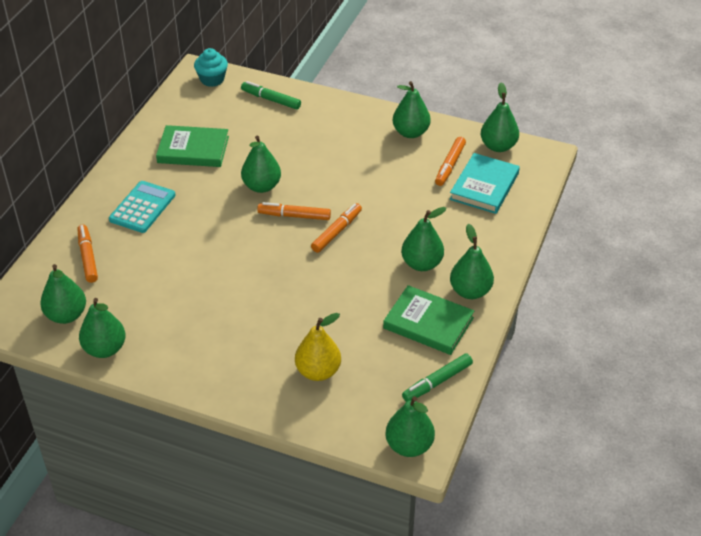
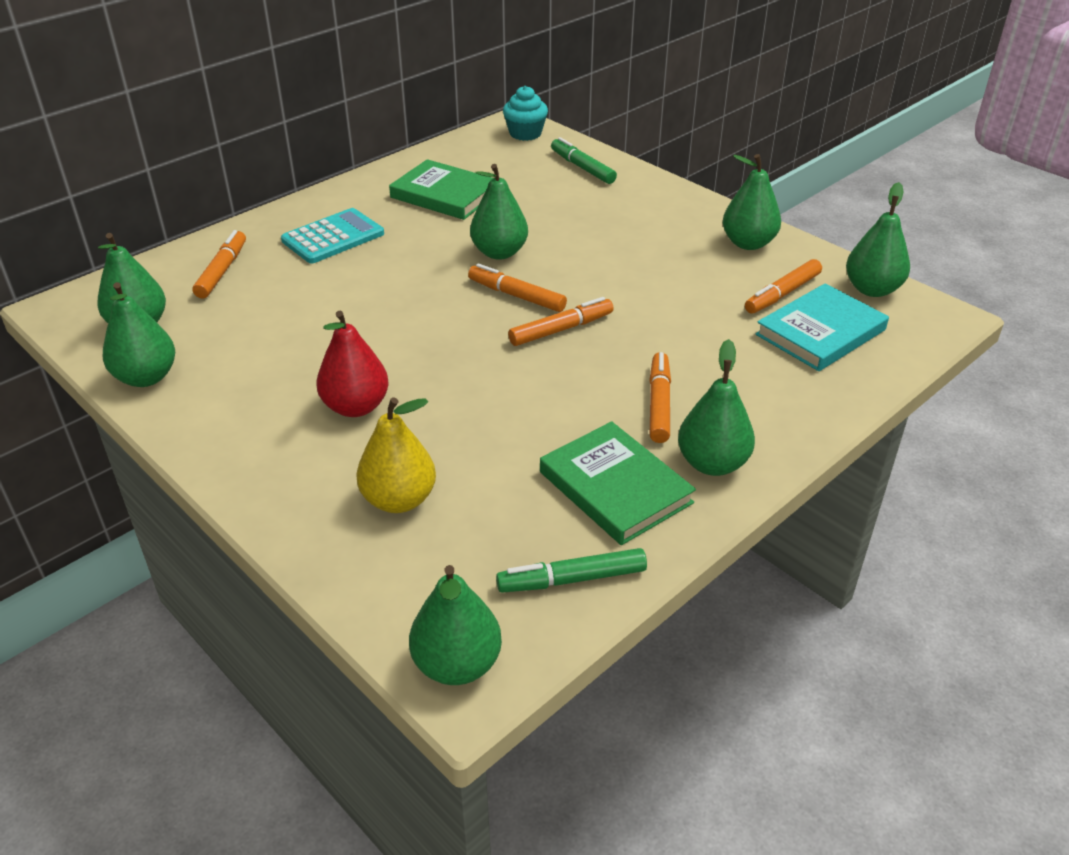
camera: 25 degrees right, 5 degrees down
green pear [401,207,447,271] -> orange marker [649,352,671,443]
none -> red pear [317,310,389,417]

